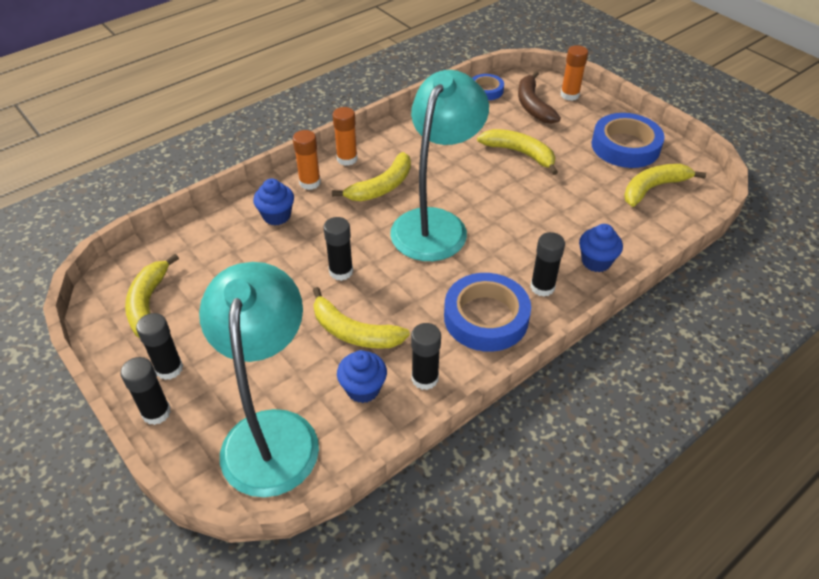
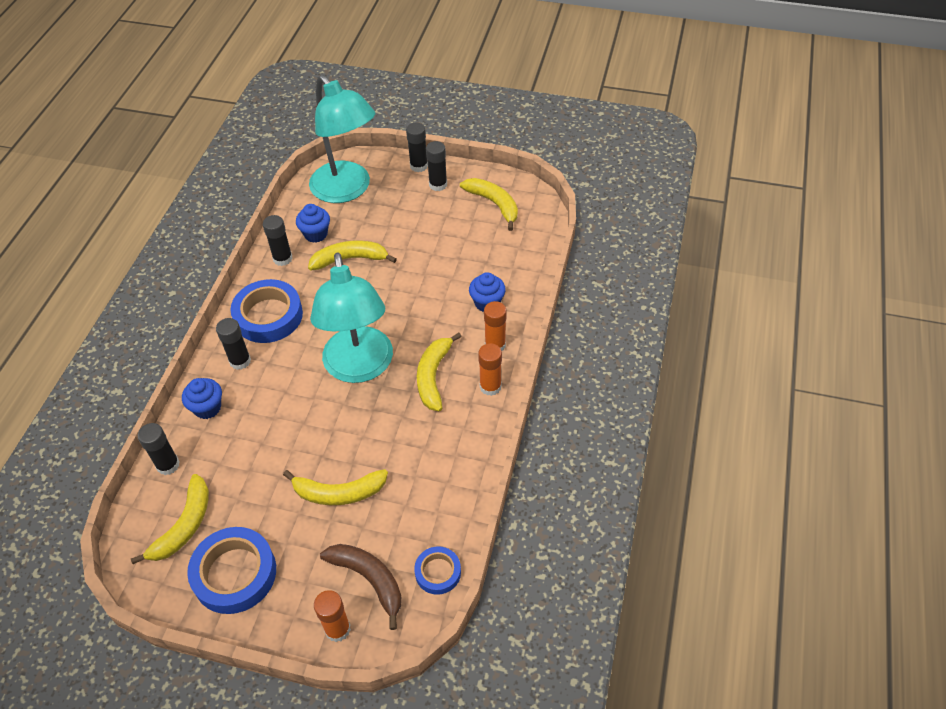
camera: 145 degrees right, 5 degrees up
black glue stick [323,217,353,281] -> black glue stick moved to [138,423,180,475]

